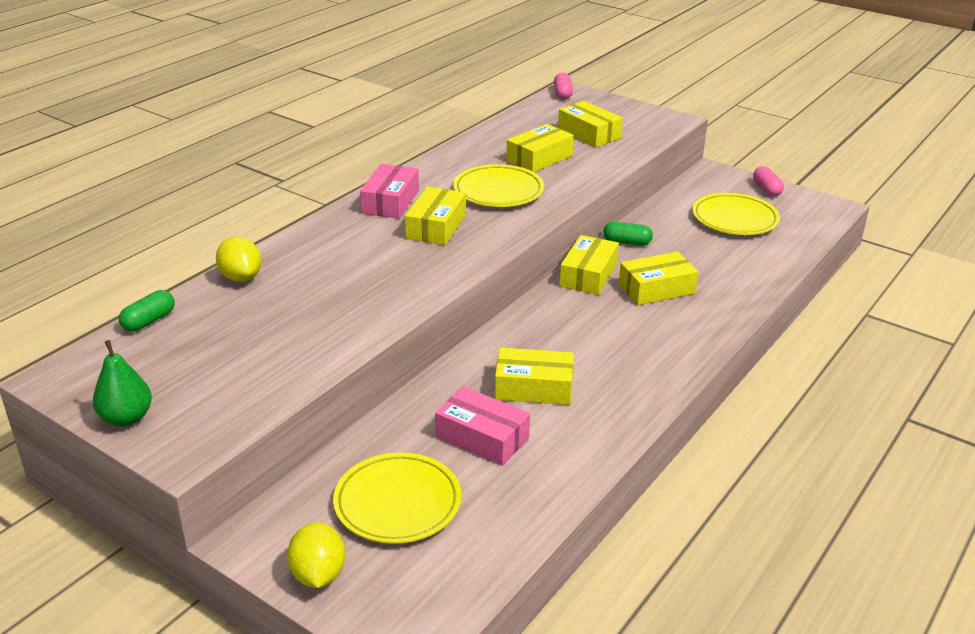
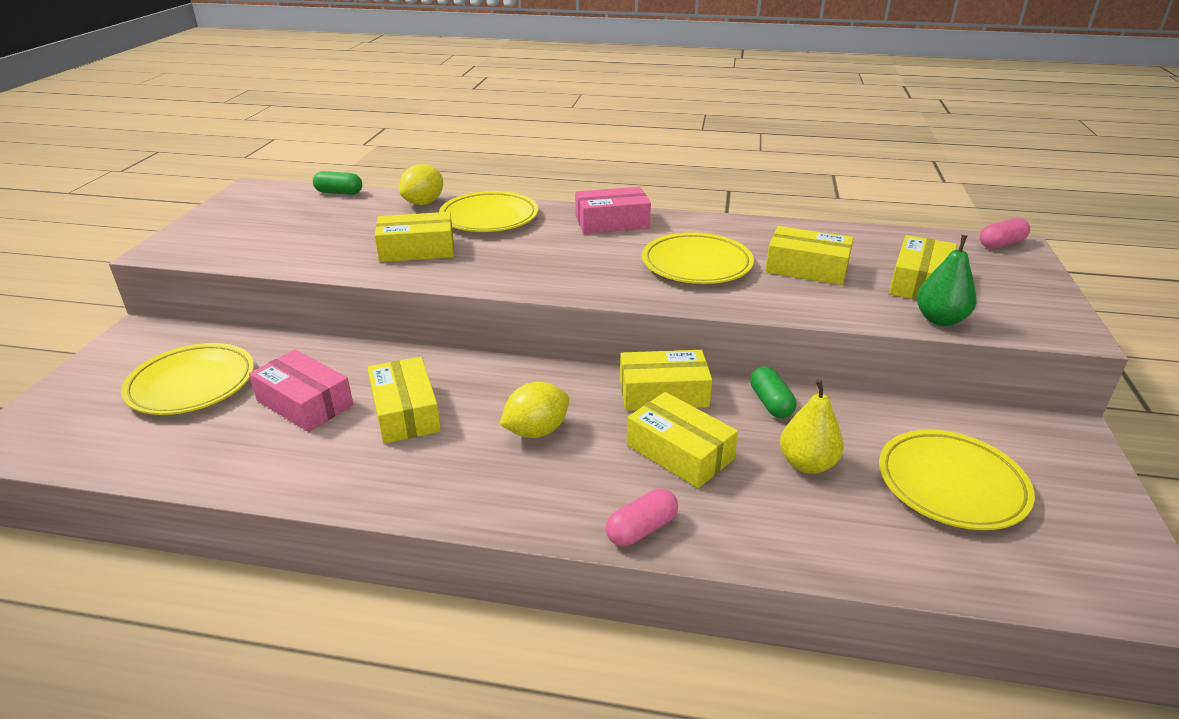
camera: 65 degrees right, 0 degrees up
green pear [93,340,152,427] -> green pear moved to [917,235,977,326]
yellow lemon [287,523,345,588] -> yellow lemon moved to [500,382,569,438]
yellow box [405,187,466,245] -> yellow box moved to [375,212,454,262]
pink box [435,386,530,466] -> pink box turned 60 degrees counterclockwise [249,350,353,432]
pink capsule [753,166,784,197] -> pink capsule moved to [606,488,678,546]
none -> yellow plate [439,191,538,232]
none -> yellow pear [780,379,844,474]

